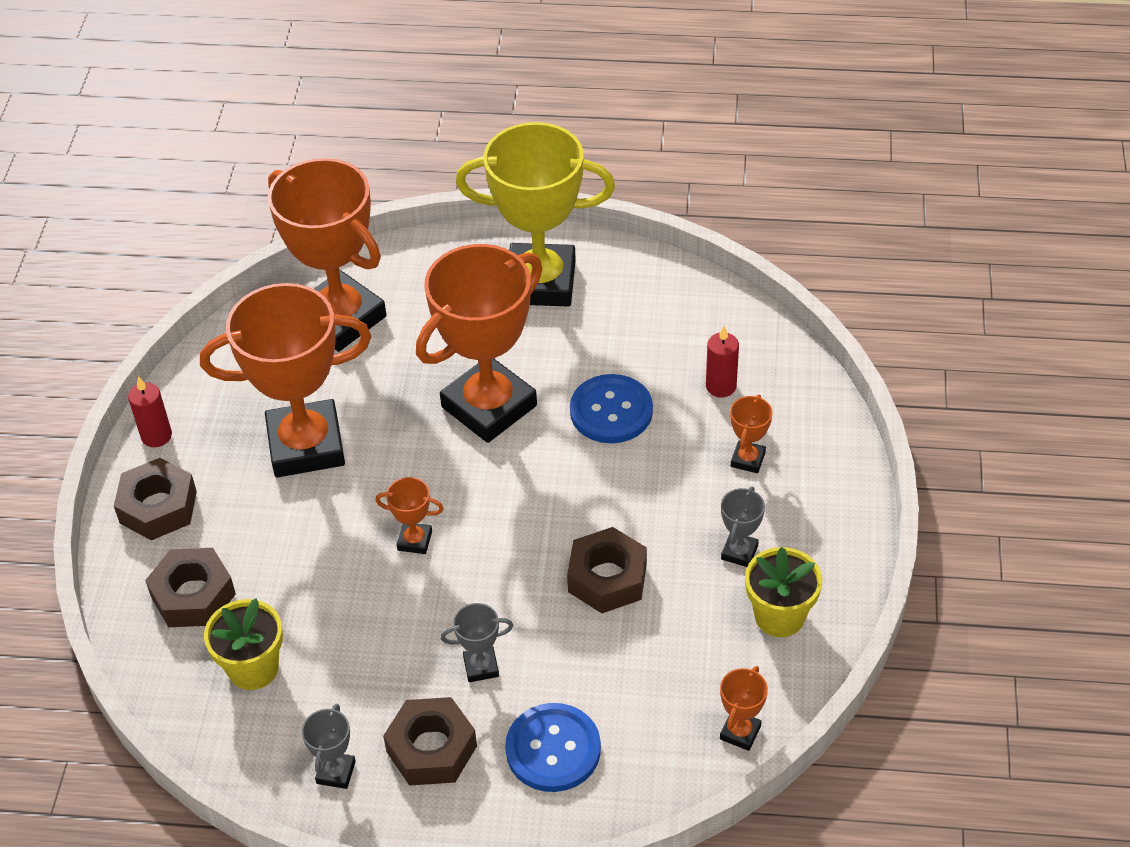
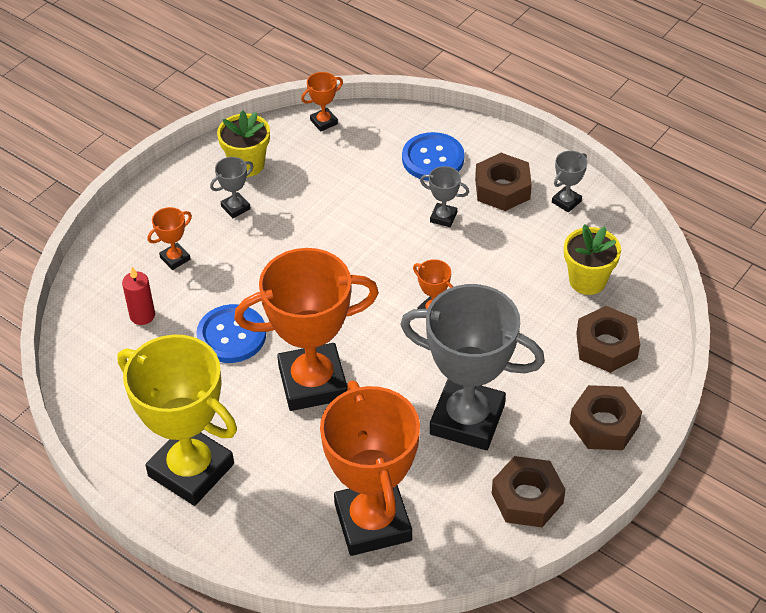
camera: 150 degrees left, 0 degrees up
red candle [128,376,172,447] -> none
orange trophy [200,283,371,478] -> grey trophy [400,284,545,450]
brown nut [567,527,647,613] -> brown nut moved to [492,456,566,527]

